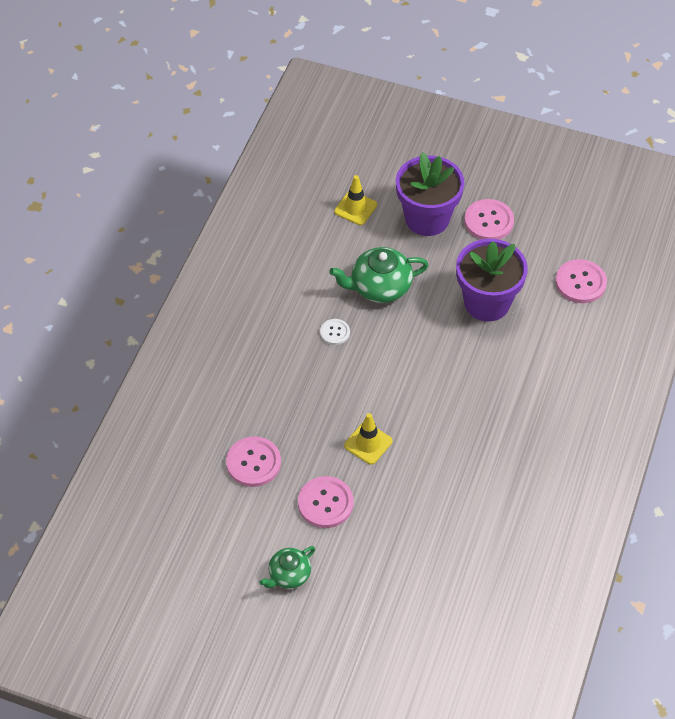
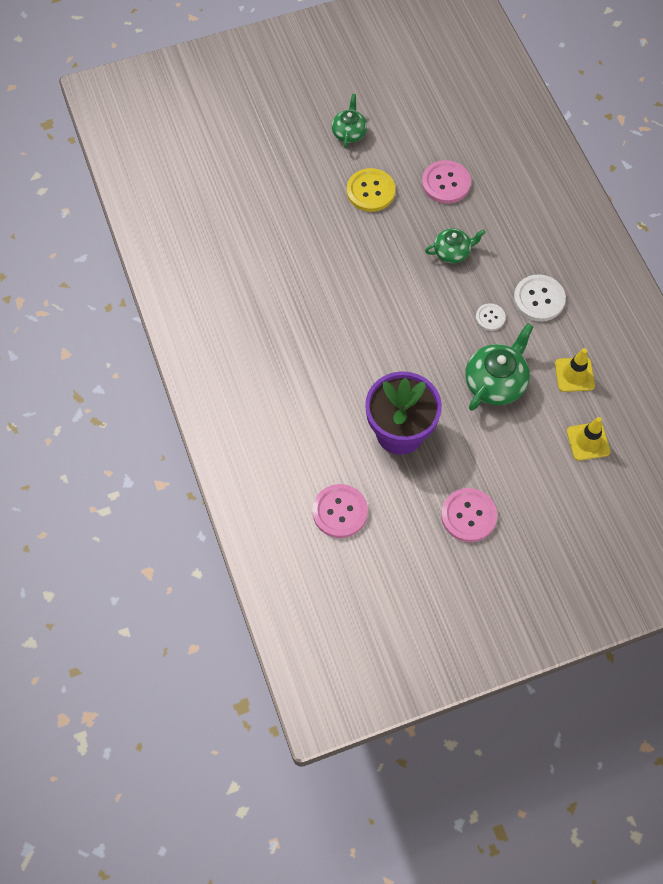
camera: 140 degrees right, 10 degrees up
pink button [298,476,353,528] -> yellow button [347,168,395,212]
yellow traffic cone [344,413,392,465] -> yellow traffic cone moved to [555,348,595,392]
purple flower pot [396,152,464,236] -> none
none -> green teapot [425,228,486,263]
none -> white button [514,274,566,321]

